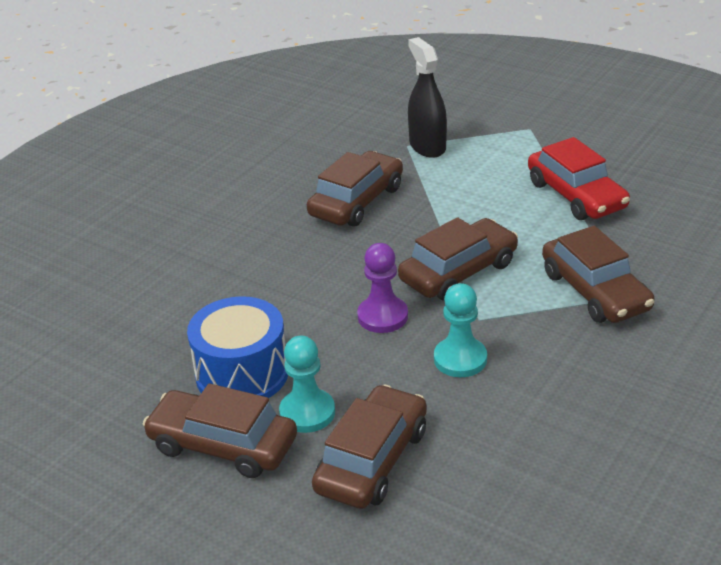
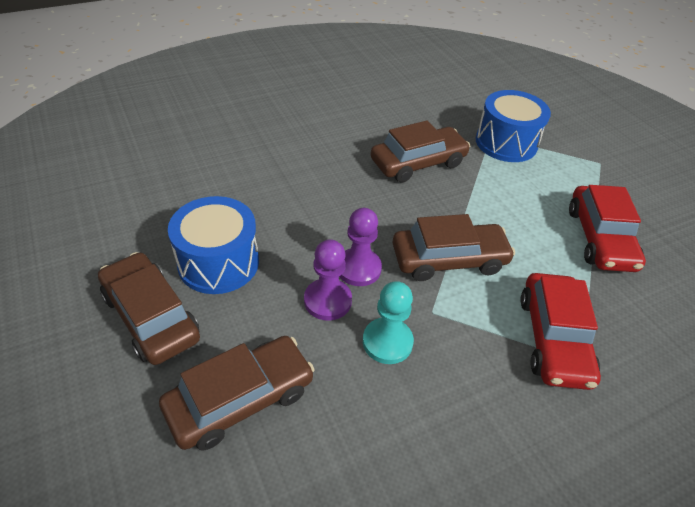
camera: 25 degrees right, 10 degrees up
turquoise pawn [279,336,335,433] -> none
black spray bottle [408,37,447,158] -> blue drum [476,90,551,162]
brown car [542,226,655,323] -> red car [520,273,601,390]
none -> purple pawn [304,239,352,321]

